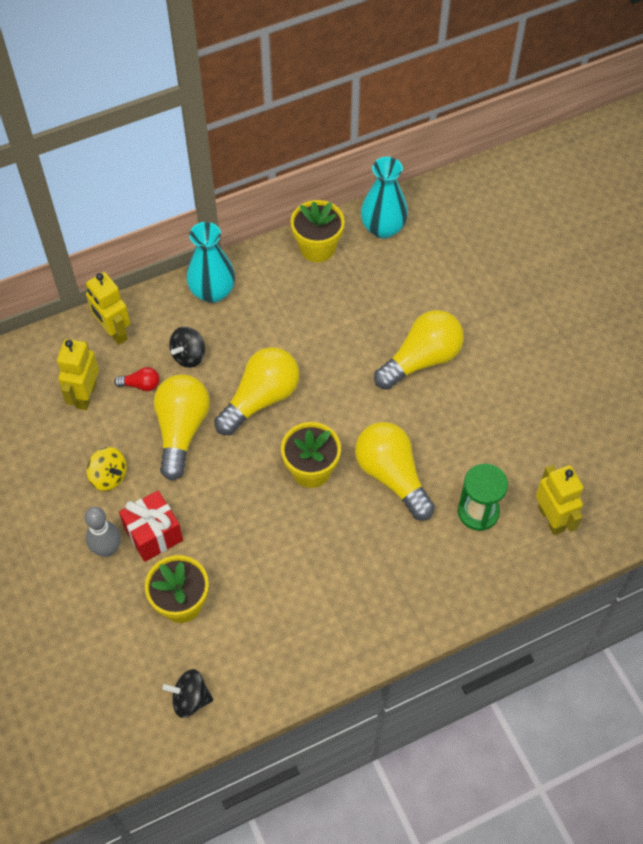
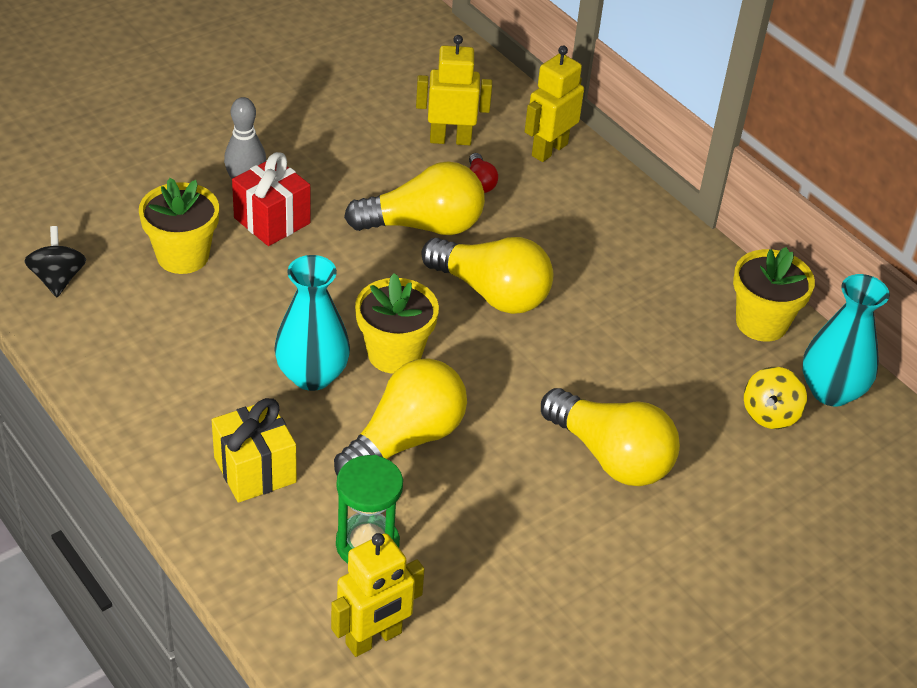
camera: 75 degrees right, 15 degrees down
yellow spinning top [87,447,127,491] -> yellow spinning top moved to [744,367,807,429]
black spinning top [169,327,205,368] -> none
turquoise vase [186,222,235,303] -> turquoise vase moved to [274,255,350,391]
none -> yellow gift [212,398,297,503]

